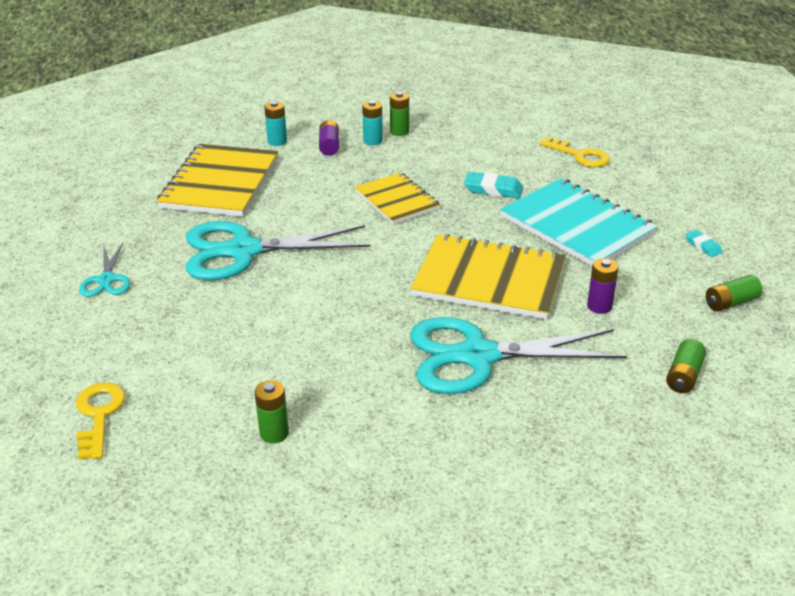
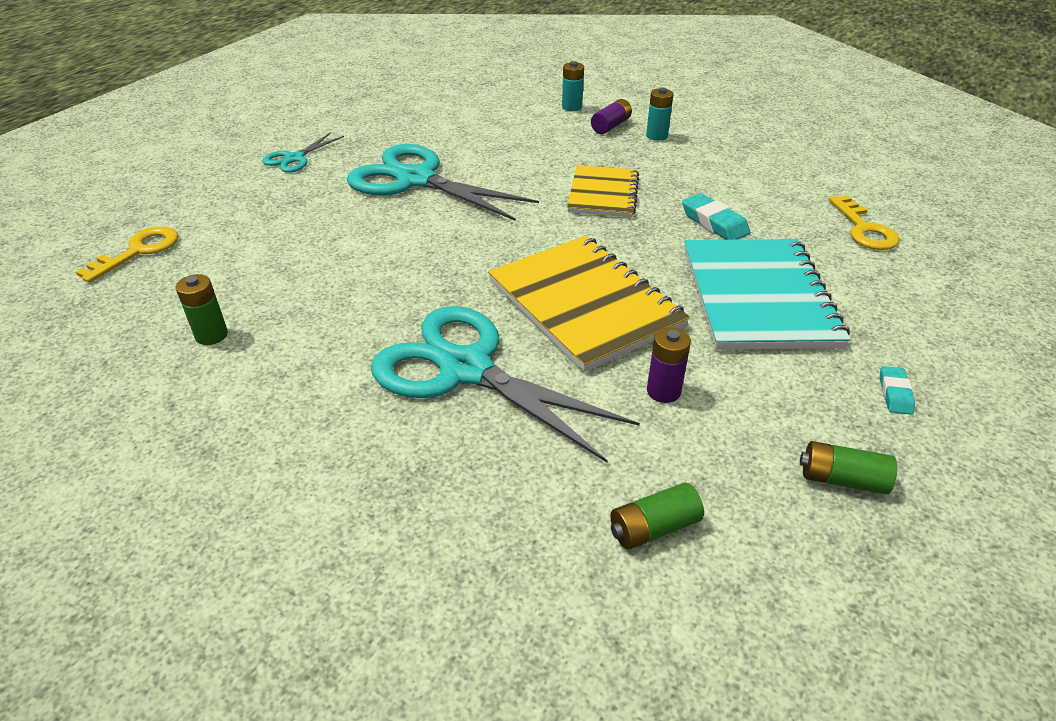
camera: 40 degrees right, 5 degrees up
yellow notebook [157,144,278,217] -> none
green battery [390,92,409,136] -> none

